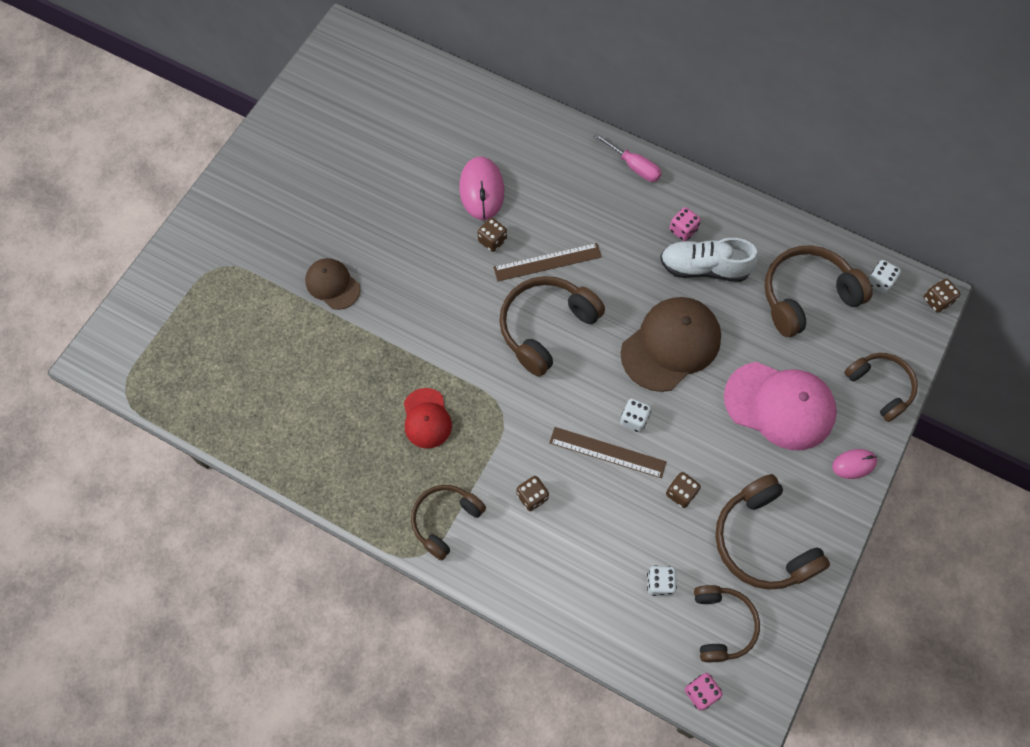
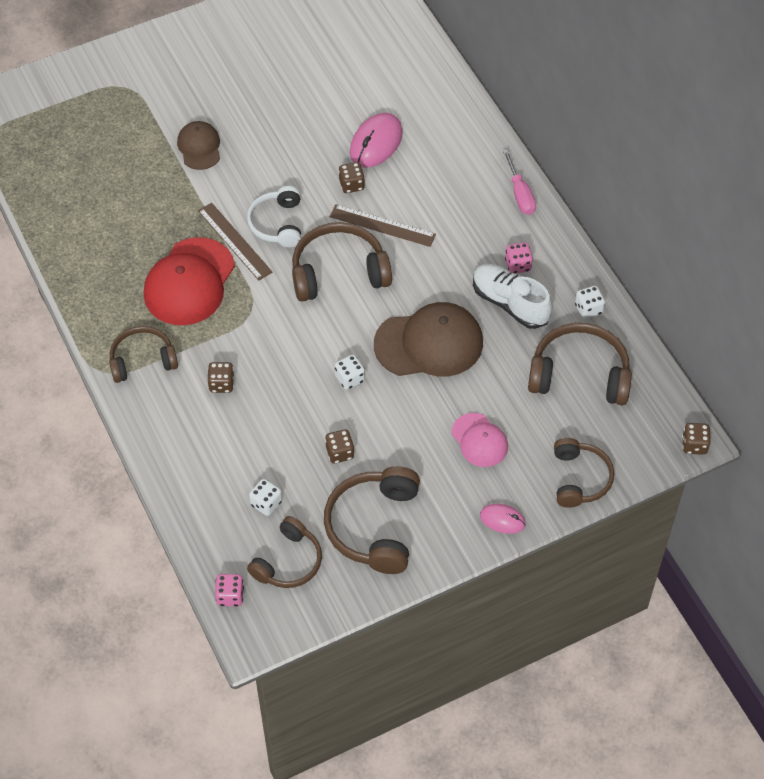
camera: 35 degrees right, 10 degrees down
red cap [404,388,452,449] -> red cap [144,237,235,325], size x1.77
brown ruler [549,427,666,478] -> brown ruler moved to [198,203,273,281]
pink cap [724,362,837,450] -> pink cap [452,413,508,467], size x0.57
white dice [868,260,901,294] -> white dice moved to [575,286,605,319]
none -> white headphones [247,186,301,247]

